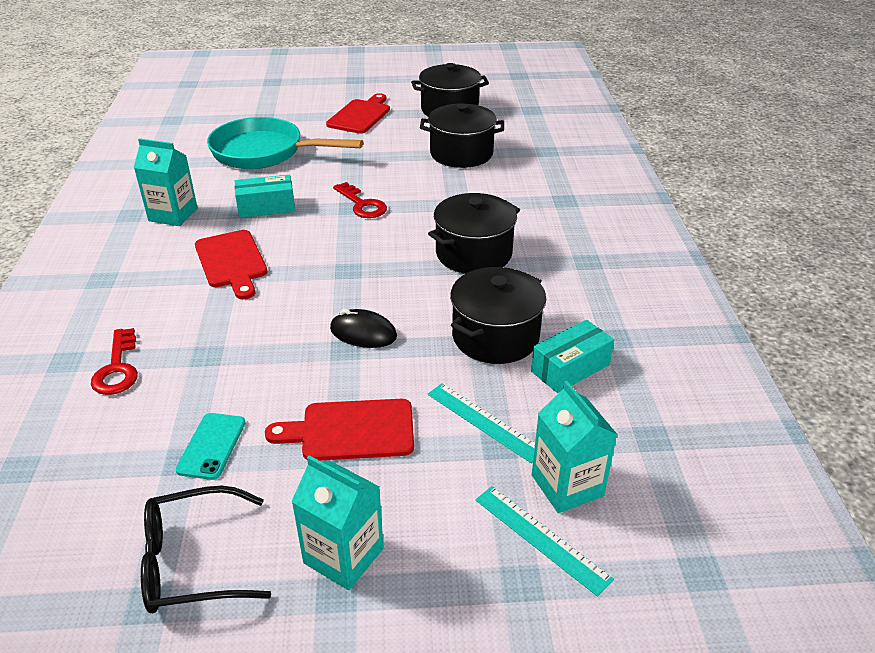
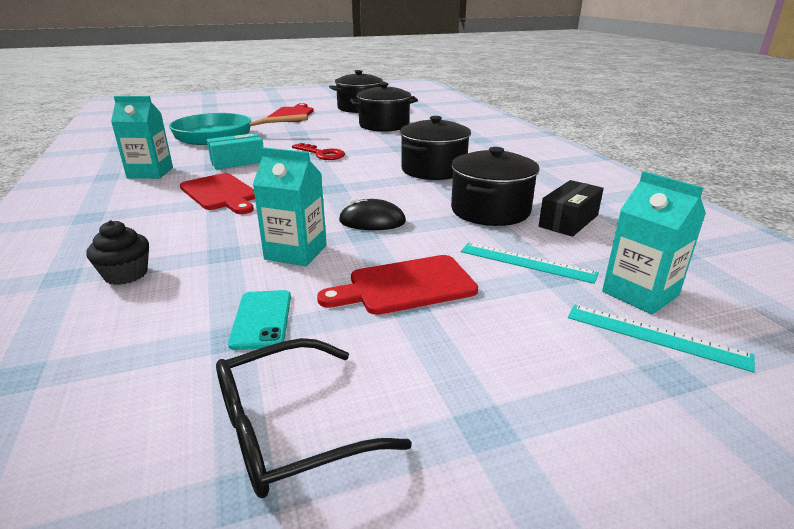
camera: 15 degrees left, 10 degrees down
red key [91,328,138,395] -> black cupcake [86,220,149,285]
turquoise carton [291,455,384,590] -> turquoise carton moved to [253,147,327,266]
turquoise box [531,320,614,393] -> black box [539,180,604,237]

